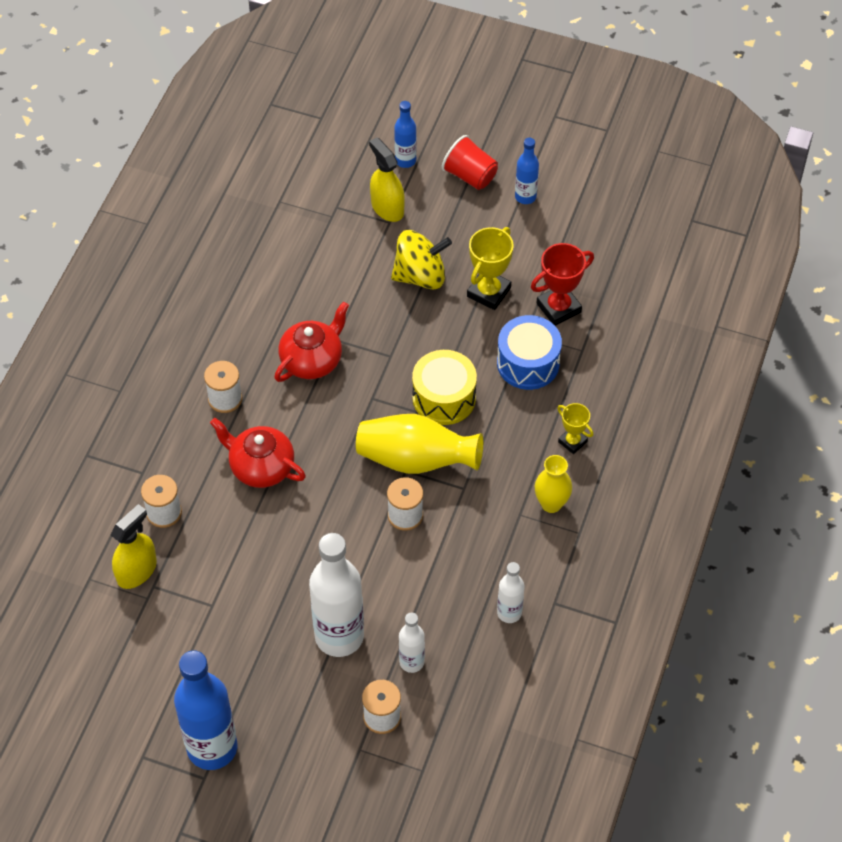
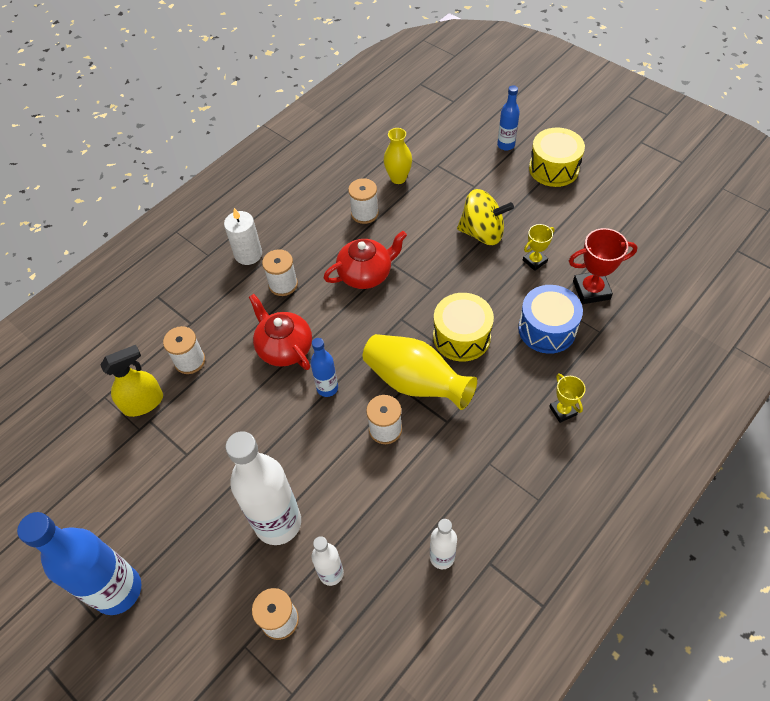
camera: 25 degrees right, 0 degrees up
yellow spray bottle [369,137,405,222] -> none
red cup [442,135,498,190] -> yellow drum [529,127,585,187]
yellow trophy [467,227,514,310] -> yellow trophy [523,224,555,271], size x0.61
blue bottle [515,138,539,204] -> blue bottle moved to [310,338,338,397]
yellow vase [535,455,572,513] -> yellow vase moved to [384,128,412,184]
none -> white candle [224,208,262,265]
none -> white spool [348,178,379,224]

